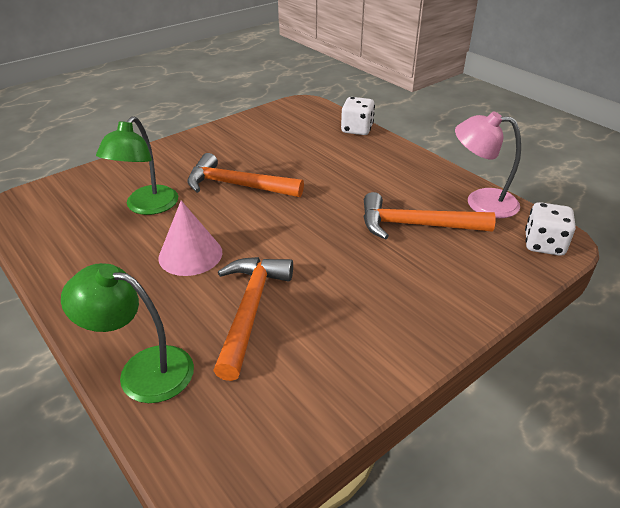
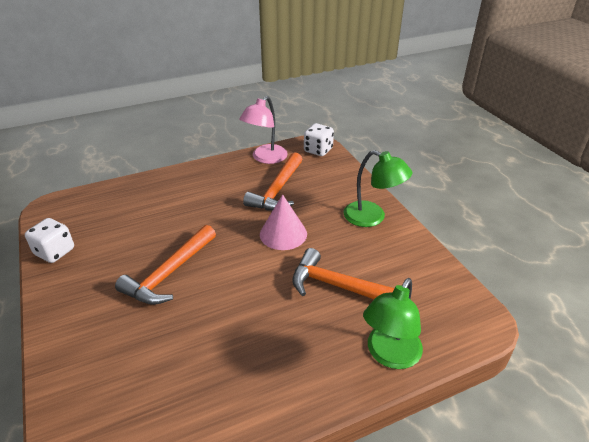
camera: 75 degrees left, 0 degrees up
green lamp [96,116,178,215] -> green lamp moved to [344,150,412,227]
pink cone [158,201,222,276] -> pink cone moved to [260,194,307,250]
white dice [341,97,375,135] -> white dice moved to [25,218,74,263]

